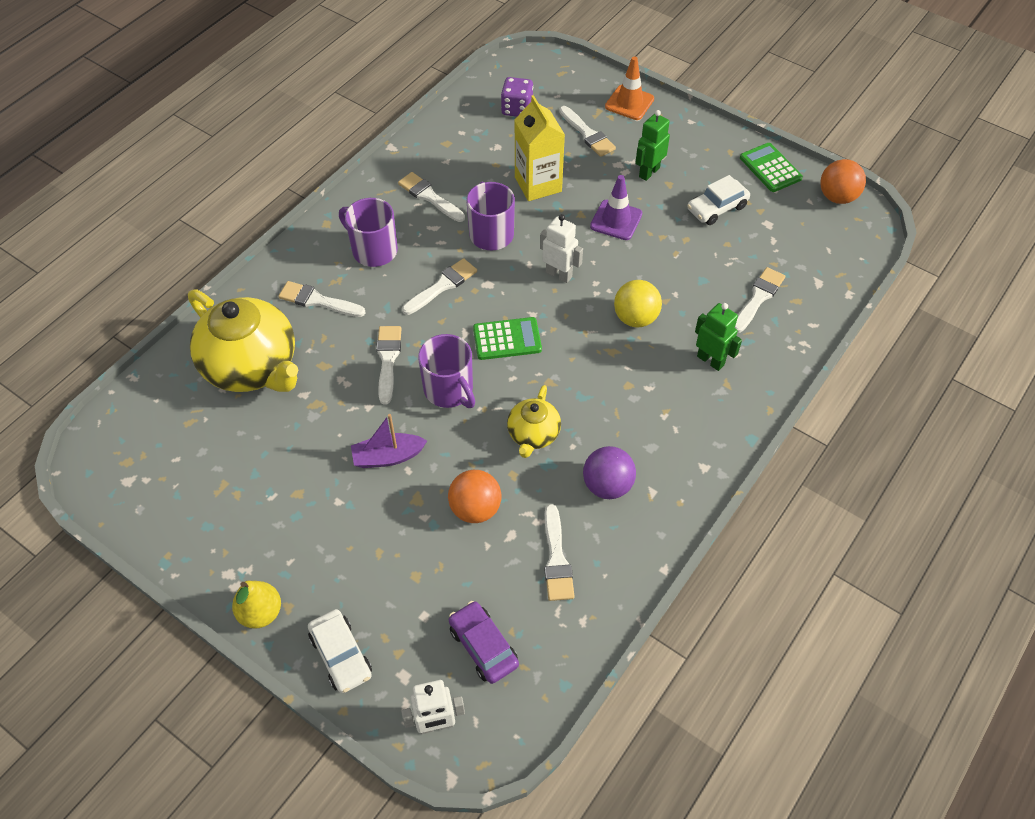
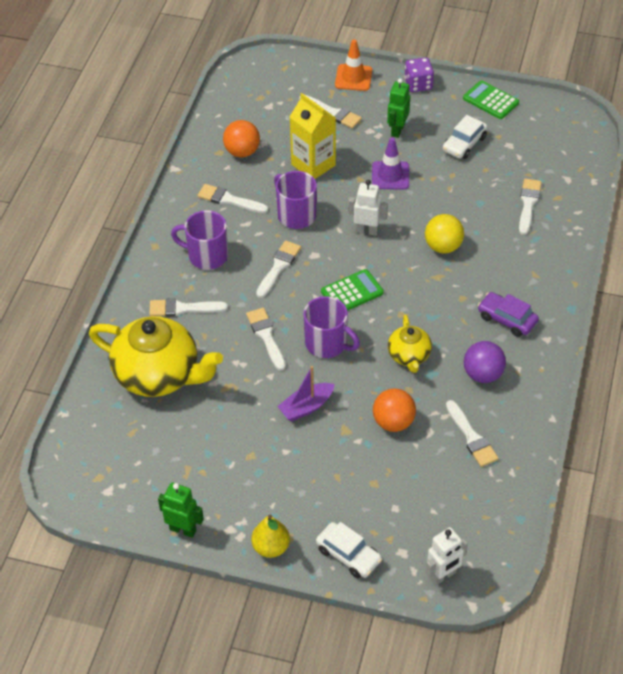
camera: 20 degrees left, 5 degrees down
purple car [449,601,519,684] -> purple car moved to [478,292,539,337]
purple dice [501,77,533,117] -> purple dice moved to [404,57,434,92]
green robot [695,303,742,371] -> green robot moved to [158,483,204,538]
orange ball [820,159,866,204] -> orange ball moved to [223,120,260,157]

